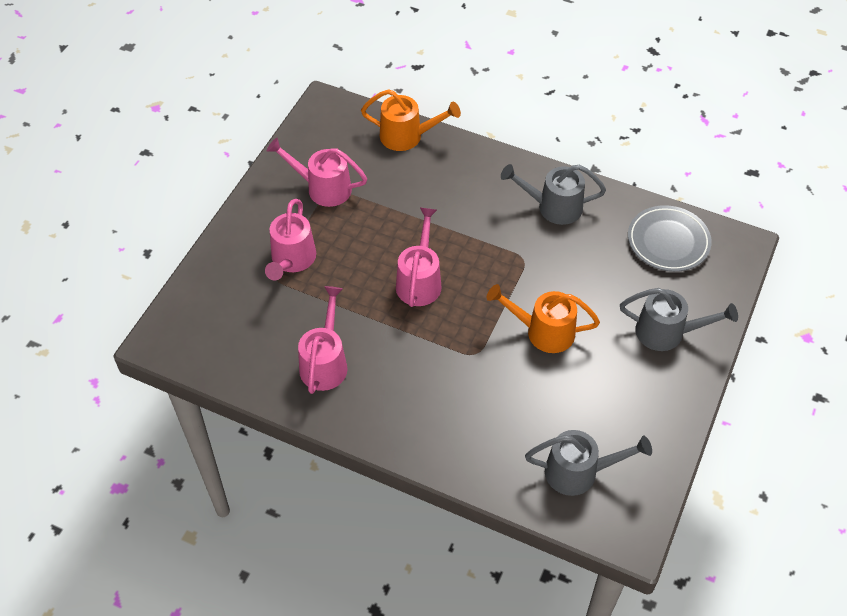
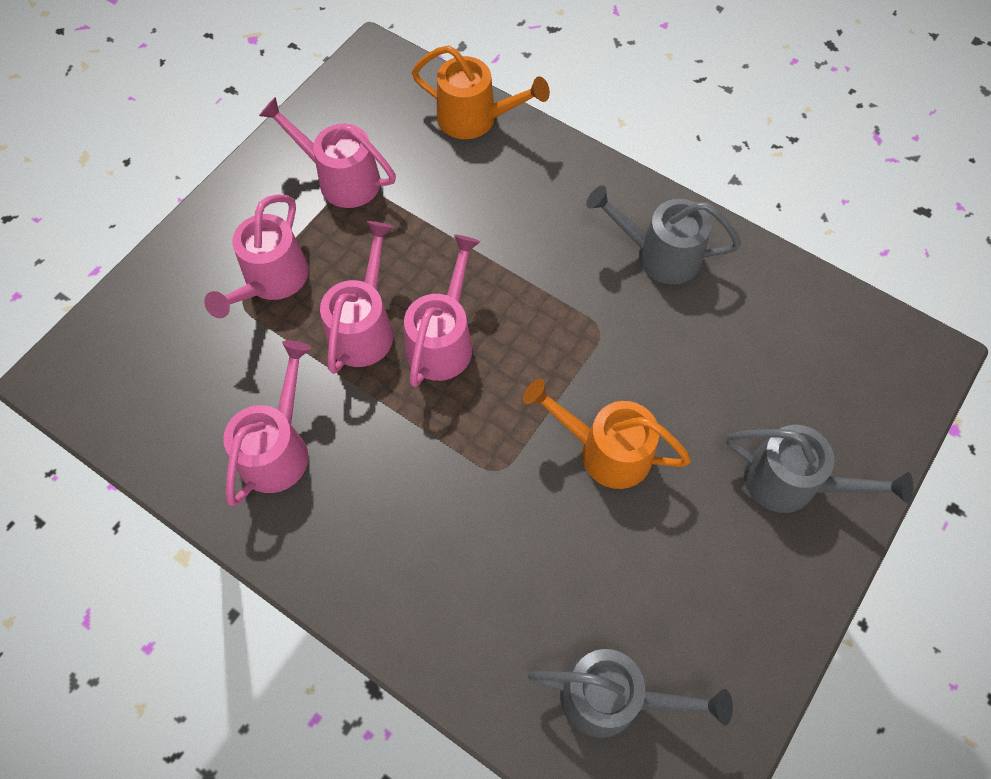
camera: 10 degrees right, 10 degrees up
grey plate [628,205,712,272] -> none
none -> pink watering can [320,221,393,374]

